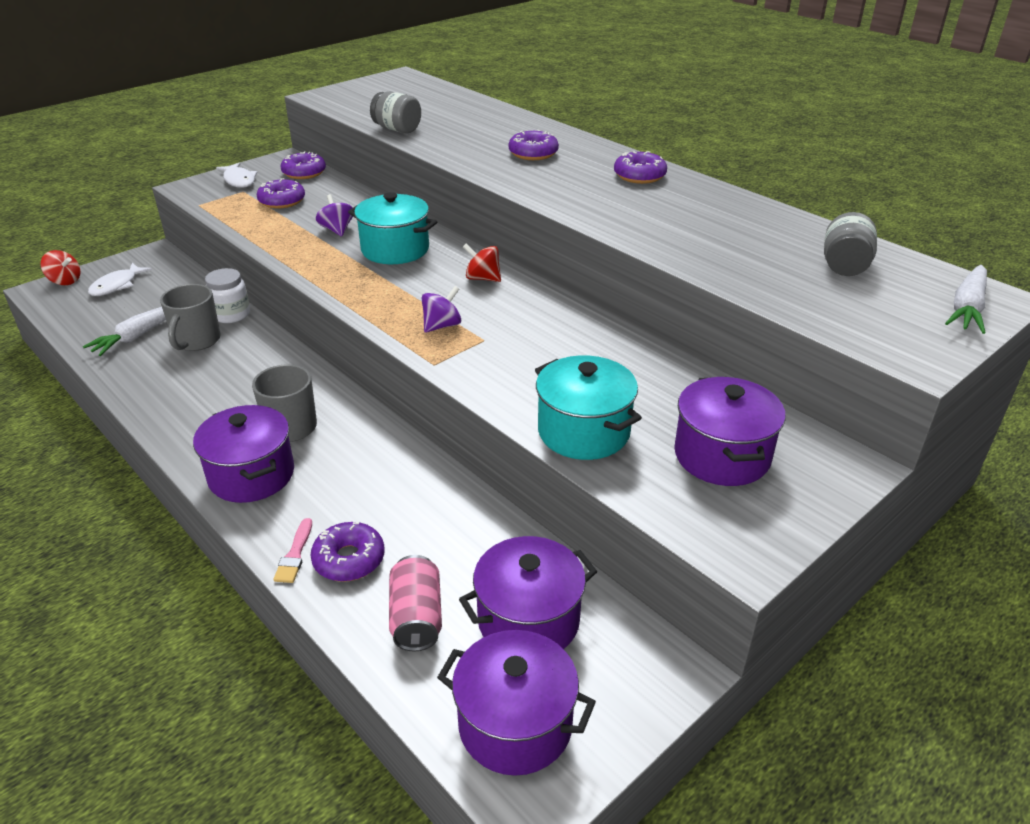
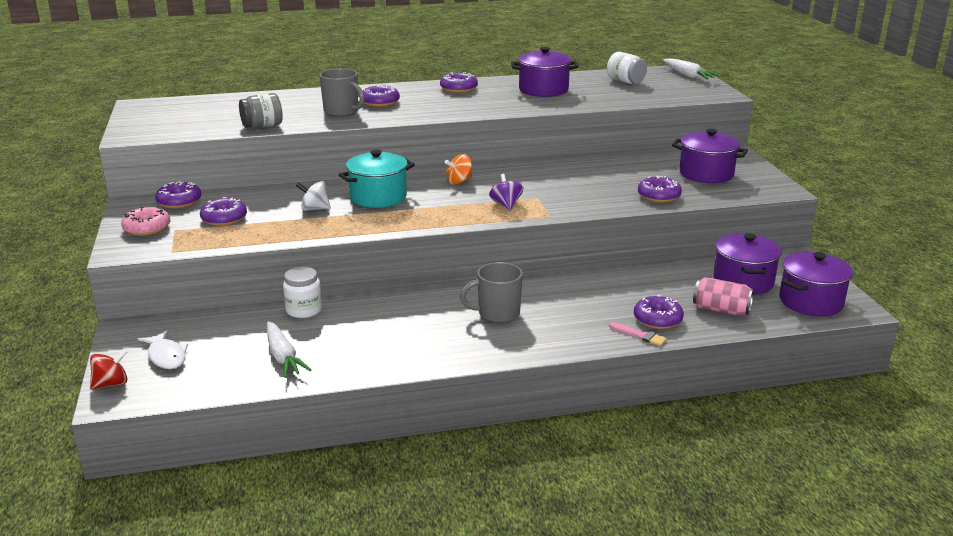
camera: 60 degrees left, 10 degrees down
grey mug [160,284,221,351] -> grey mug moved to [319,68,365,117]
purple pot [193,405,294,503] -> purple pot moved to [511,47,579,97]
white fish [216,162,257,188] -> pink donut [121,206,170,236]
purple spinning top [316,194,353,236] -> white spinning top [296,181,331,211]
red spinning top [463,243,501,282] -> orange spinning top [445,154,472,185]
turquoise pot [535,355,642,460] -> purple donut [638,176,682,203]
grey jar [824,212,877,276] -> white jar [607,52,647,84]

